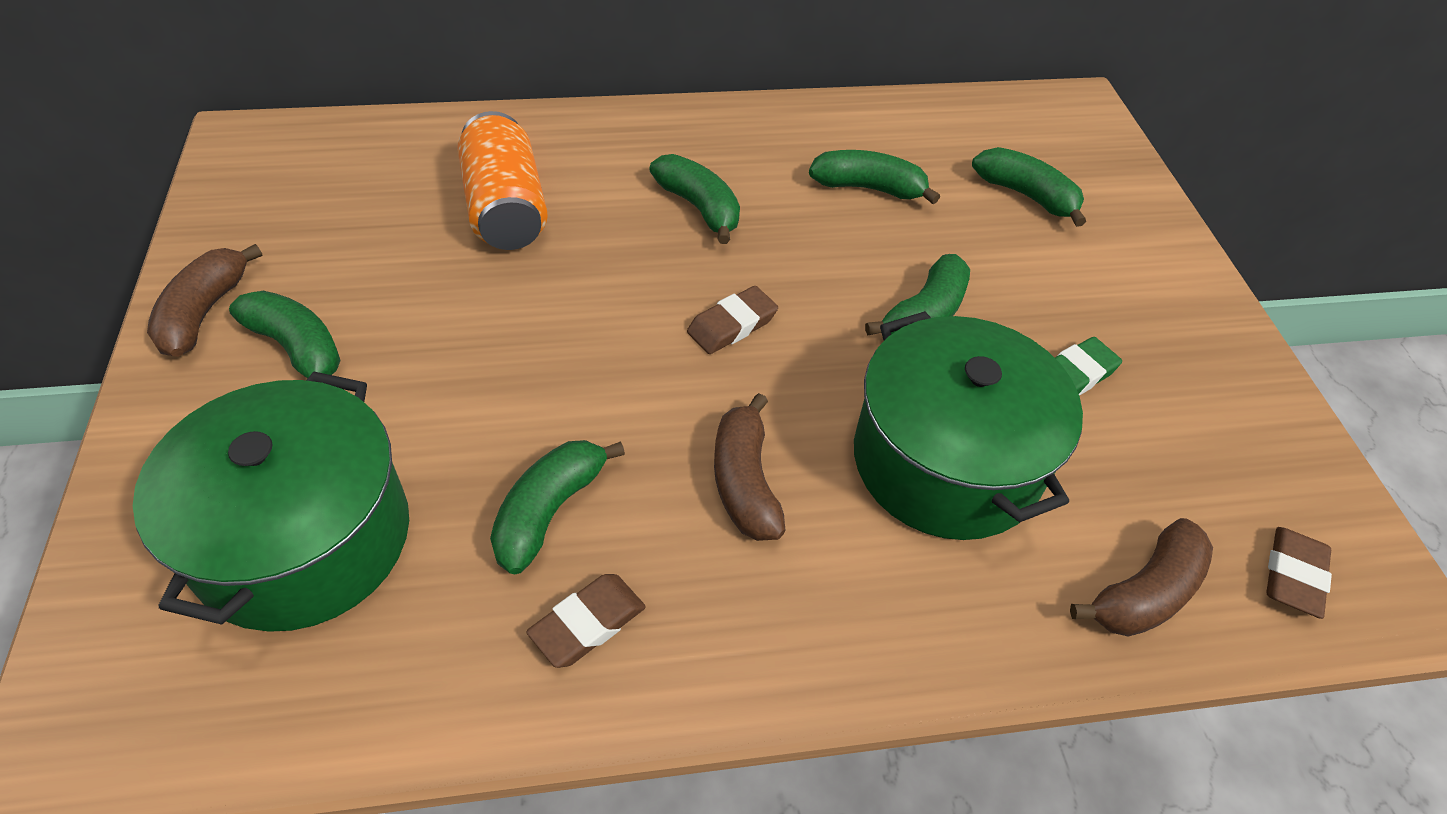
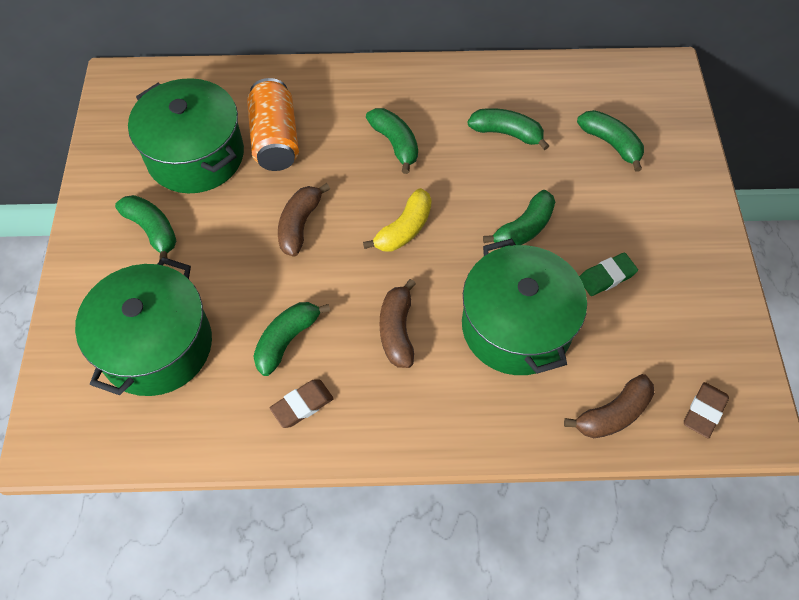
camera: 10 degrees right, 10 degrees up
brown banana [147,244,262,357] -> brown banana moved to [278,183,330,257]
brown eraser [687,286,778,354] -> yellow banana [363,188,432,251]
none -> green pot [128,78,244,193]

